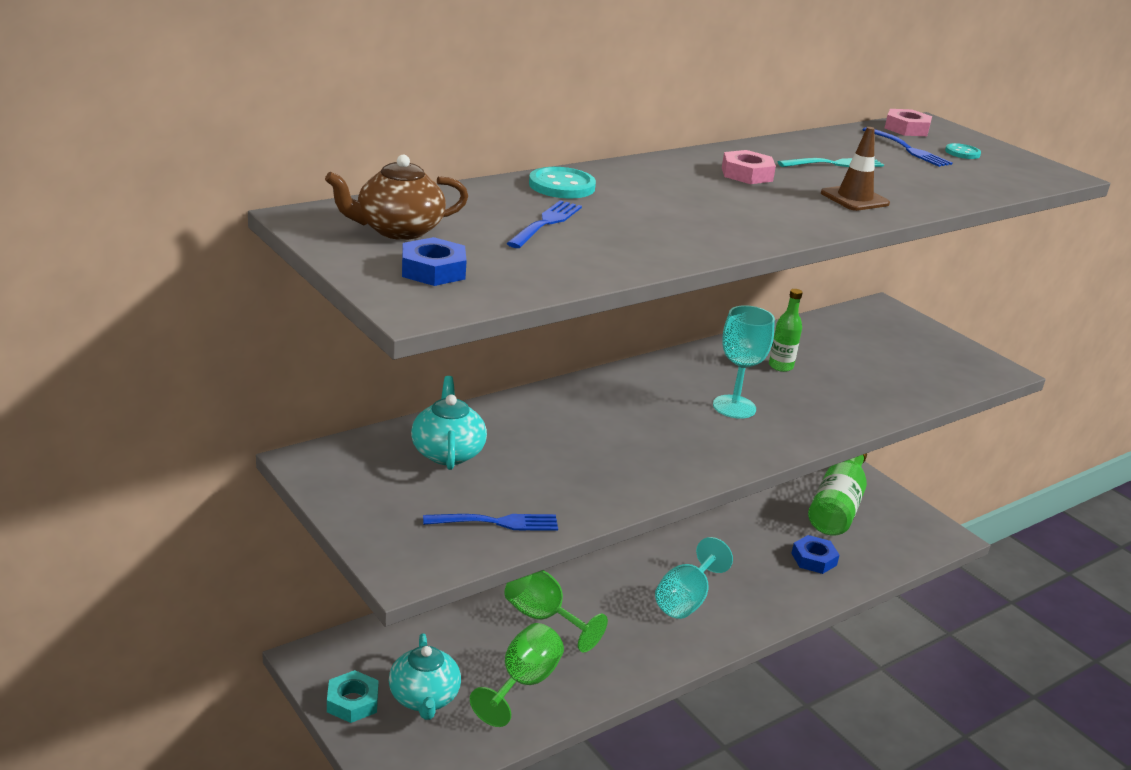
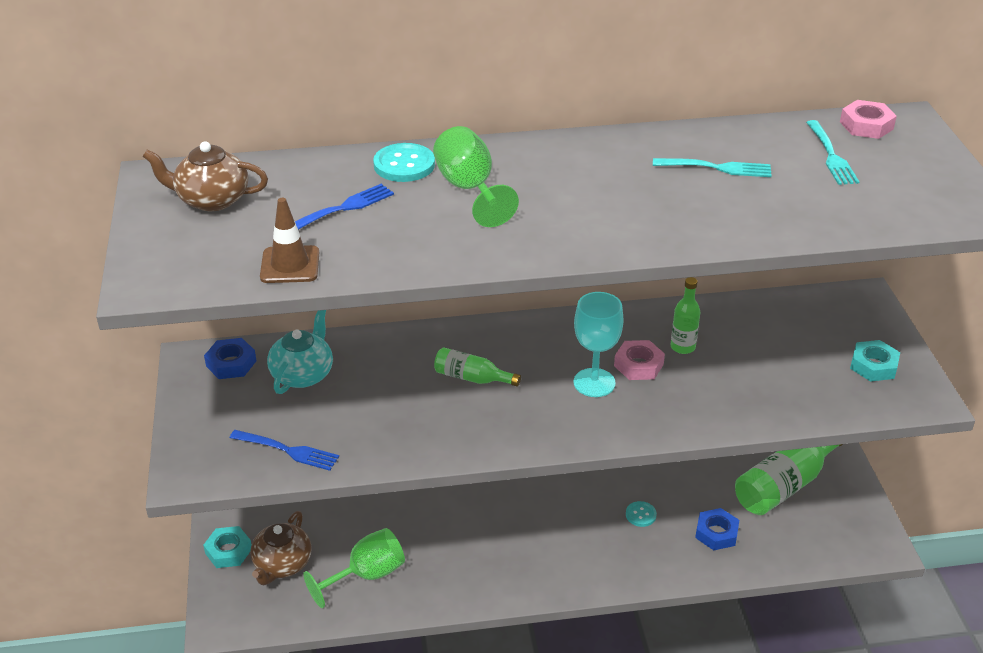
camera: 30 degrees right, 10 degrees up
turquoise teapot [389,633,461,720] -> brown teapot [250,511,312,585]
blue nut [402,237,467,286] -> blue nut moved to [204,338,257,379]
green goblet [504,570,608,653] -> green goblet moved to [433,126,519,227]
turquoise goblet [655,537,733,619] -> none
pink nut [722,150,776,184] -> pink nut moved to [614,340,665,380]
brown traffic cone [821,127,890,211] -> brown traffic cone moved to [260,198,319,283]
blue fork [862,127,952,167] -> turquoise fork [806,120,859,185]
turquoise button [945,143,981,159] -> turquoise button moved to [626,501,657,527]
none -> green bottle [434,347,521,387]
none -> turquoise nut [850,340,900,382]

